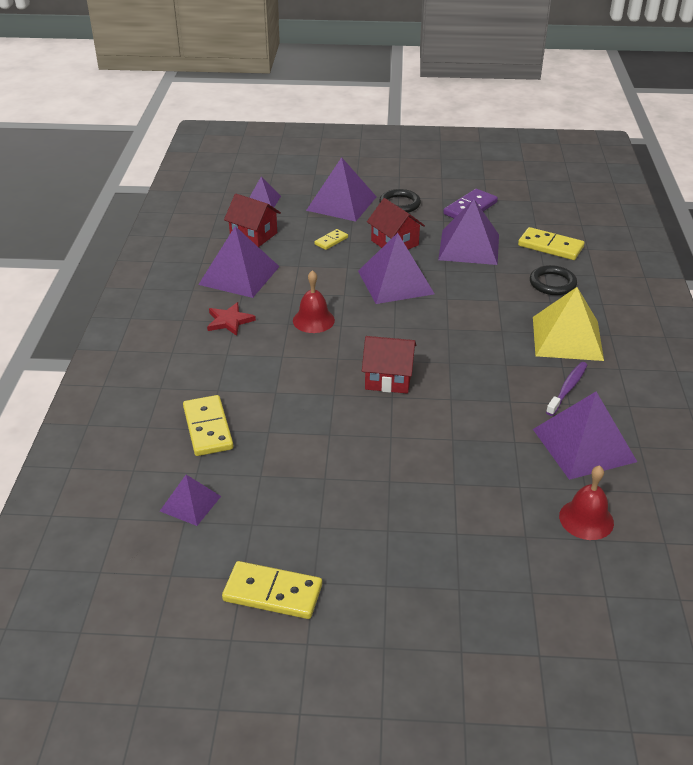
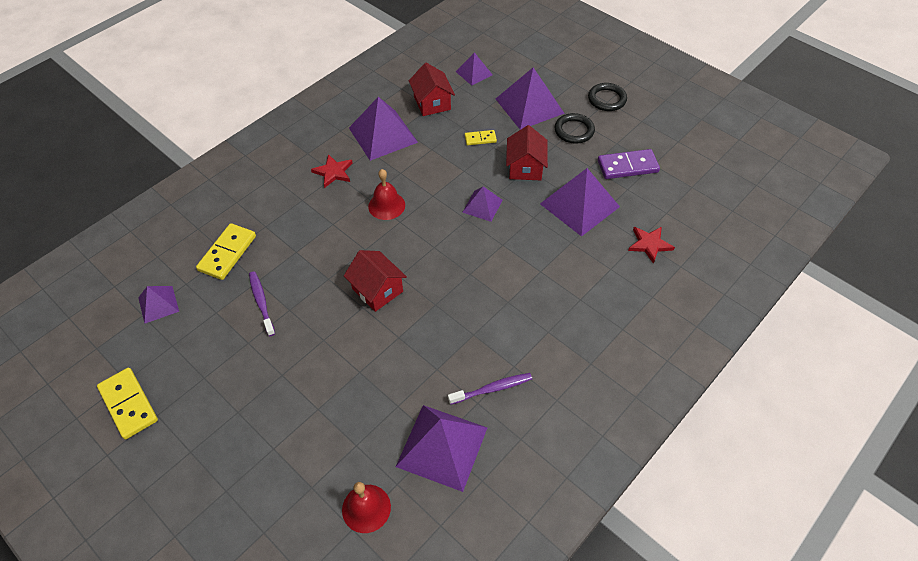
camera: 40 degrees right, 15 degrees up
purple pyramid [358,233,434,304] -> purple pyramid [462,186,503,222], size x0.55
yellow domino [518,227,584,260] -> red star [628,227,675,264]
black ring [530,265,577,295] -> black ring moved to [588,83,627,111]
yellow pyramid [533,287,604,361] -> none
none -> purple toothbrush [249,271,275,336]

